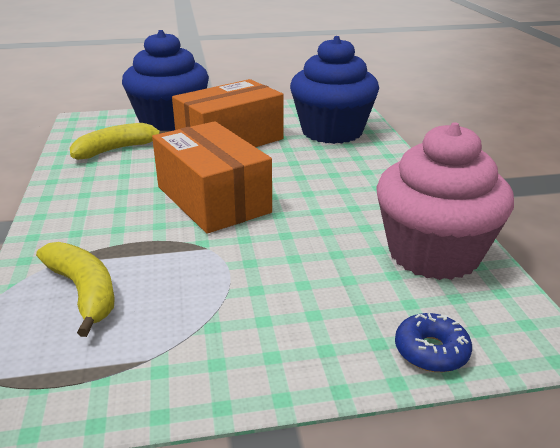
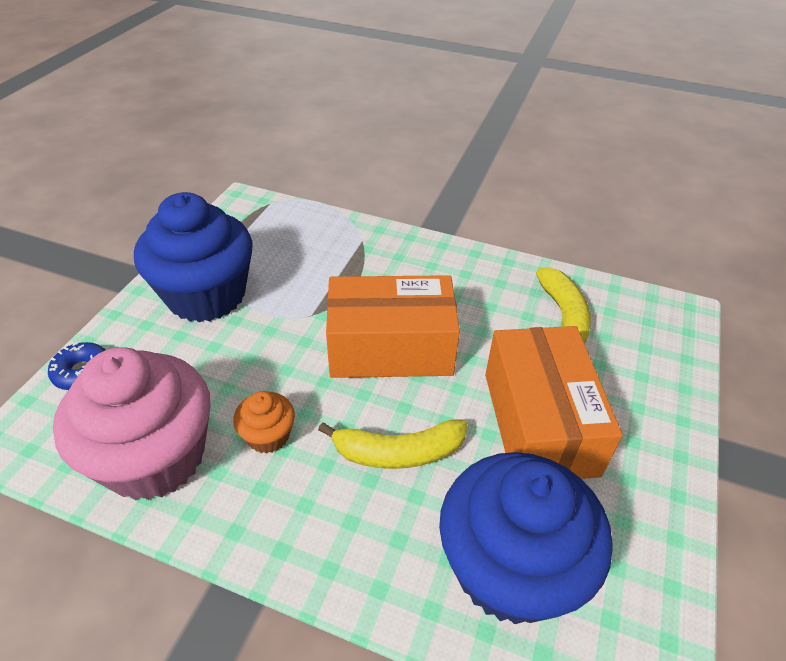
camera: 120 degrees right, 15 degrees up
yellow banana [36,242,115,337] -> yellow banana moved to [318,419,467,469]
blue cupcake [122,30,209,131] -> blue cupcake moved to [134,192,253,322]
none -> orange cupcake [233,391,295,454]

